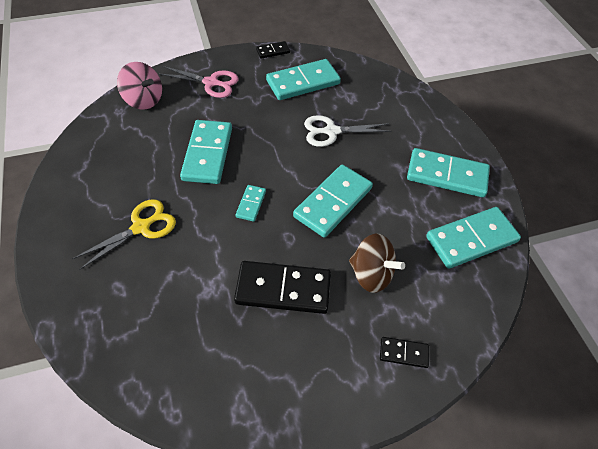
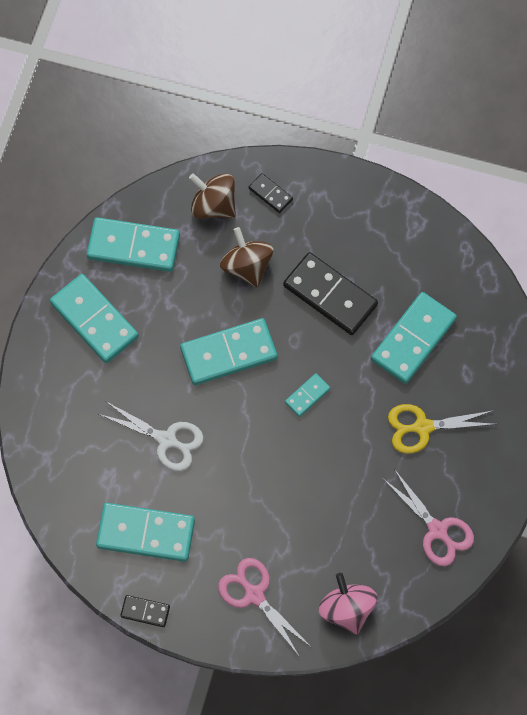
camera: 145 degrees left, 15 degrees up
turquoise domino [180,120,232,184] -> turquoise domino moved to [371,292,457,384]
none -> brown spinning top [189,173,236,219]
none -> pink scissors [383,469,474,566]

